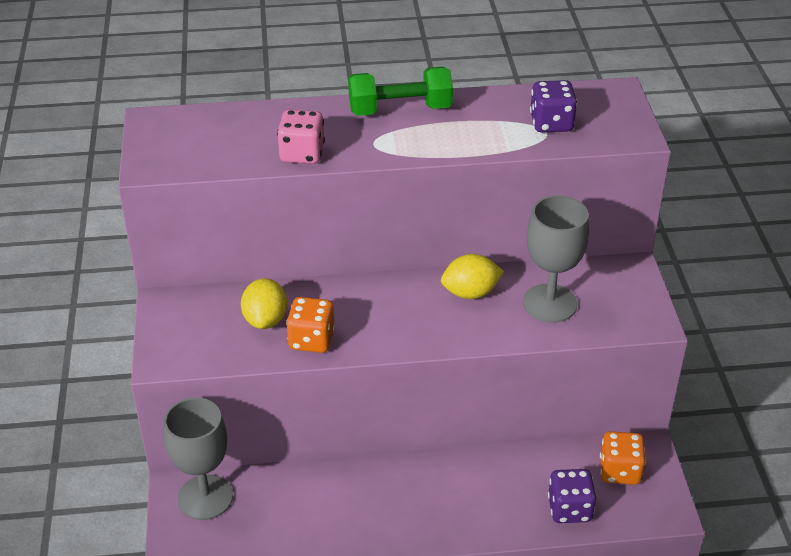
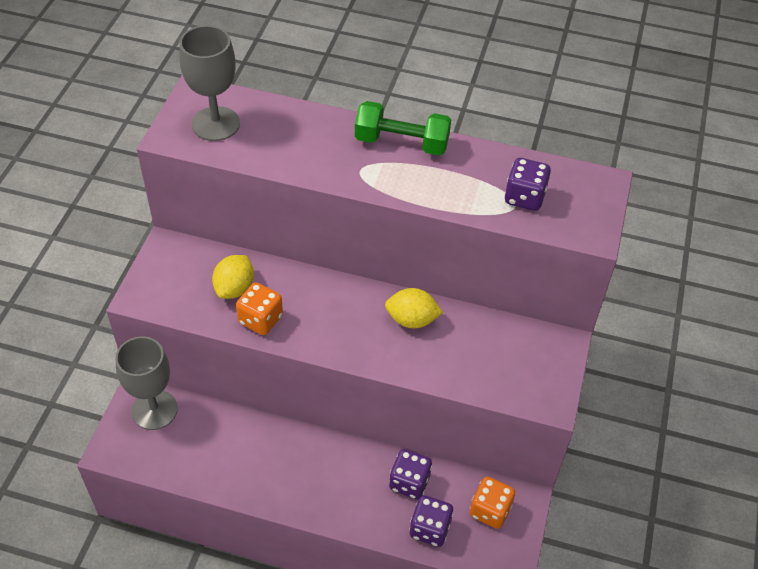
camera: 20 degrees right, 10 degrees up
pink dice [277,110,325,164] -> none
grey goblet [523,195,589,323] -> grey goblet moved to [179,25,240,141]
none -> purple dice [389,449,432,499]

